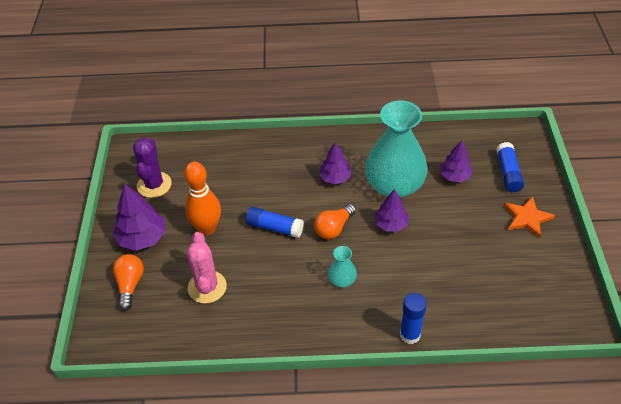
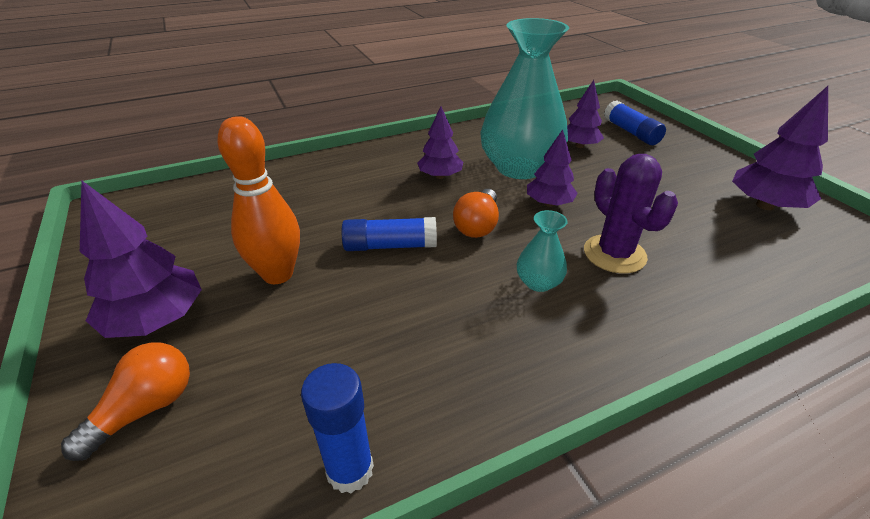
camera: 25 degrees left, 10 degrees down
orange light bulb [113,254,144,311] -> orange light bulb turned 60 degrees clockwise [61,342,190,461]
purple cactus [133,138,172,198] -> purple cactus moved to [584,154,678,274]
pink cactus [187,232,227,303] -> none
blue glue stick [400,293,427,344] -> blue glue stick moved to [301,363,374,493]
orange star [504,196,555,238] -> none
none -> purple tree [732,86,828,210]

